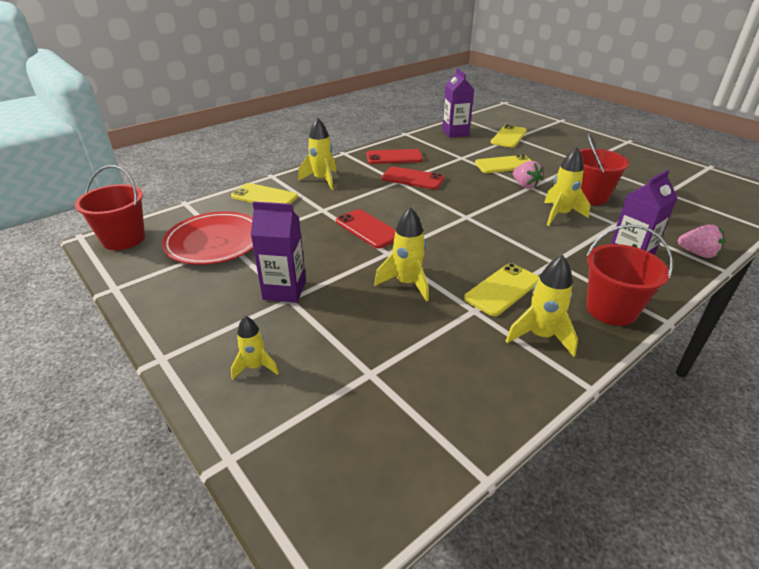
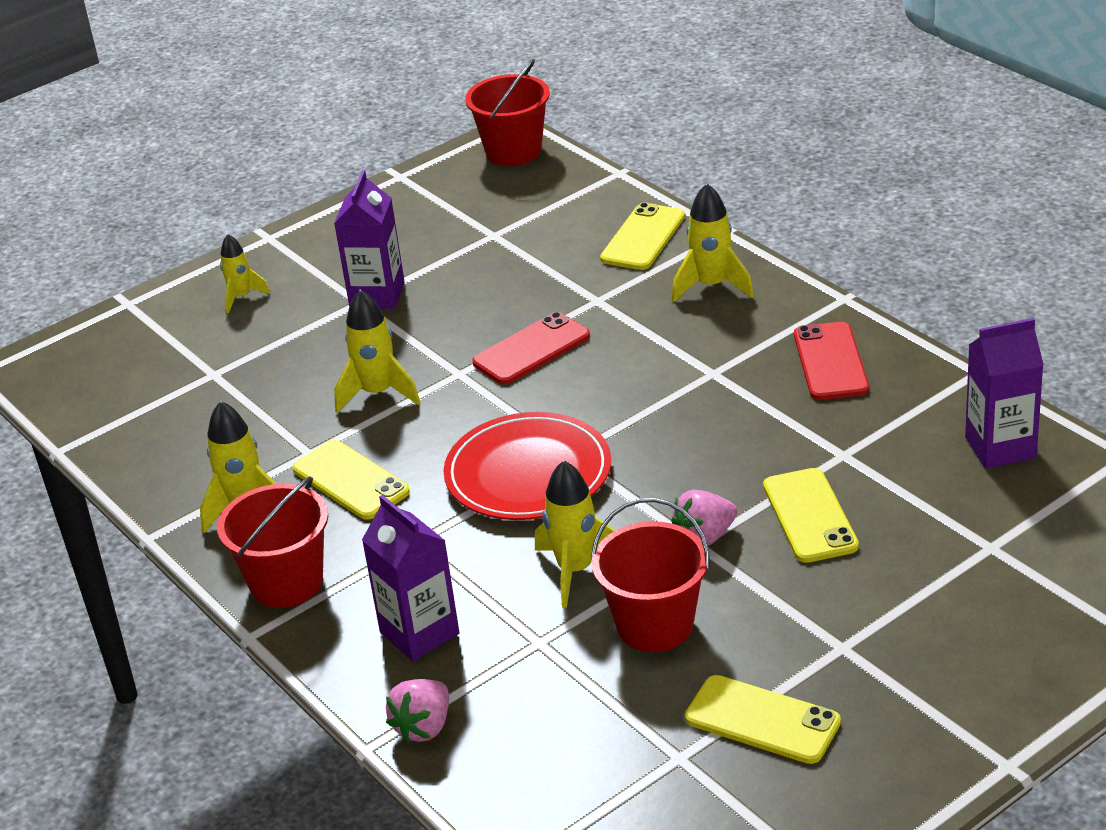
camera: 95 degrees right, 0 degrees up
red plate [162,211,253,265] -> red plate moved to [444,412,611,520]
red phone [382,167,444,189] -> none
yellow phone [491,125,527,148] -> yellow phone moved to [685,675,841,764]

